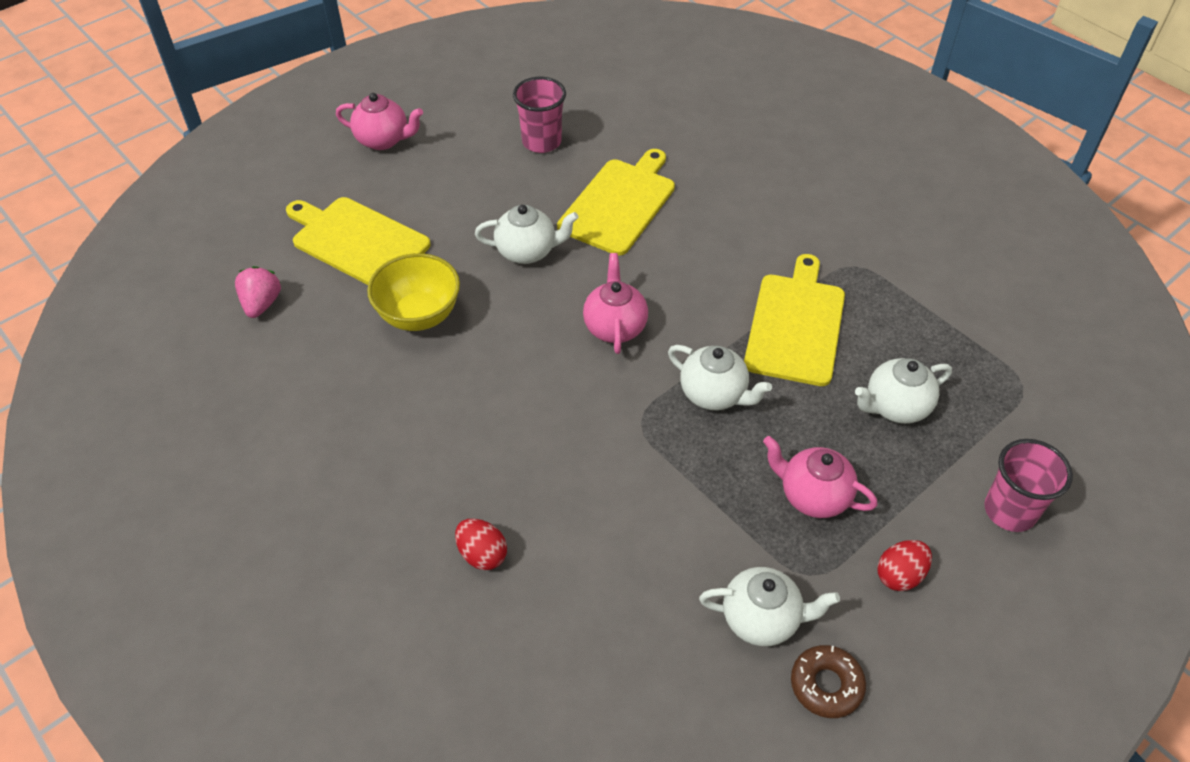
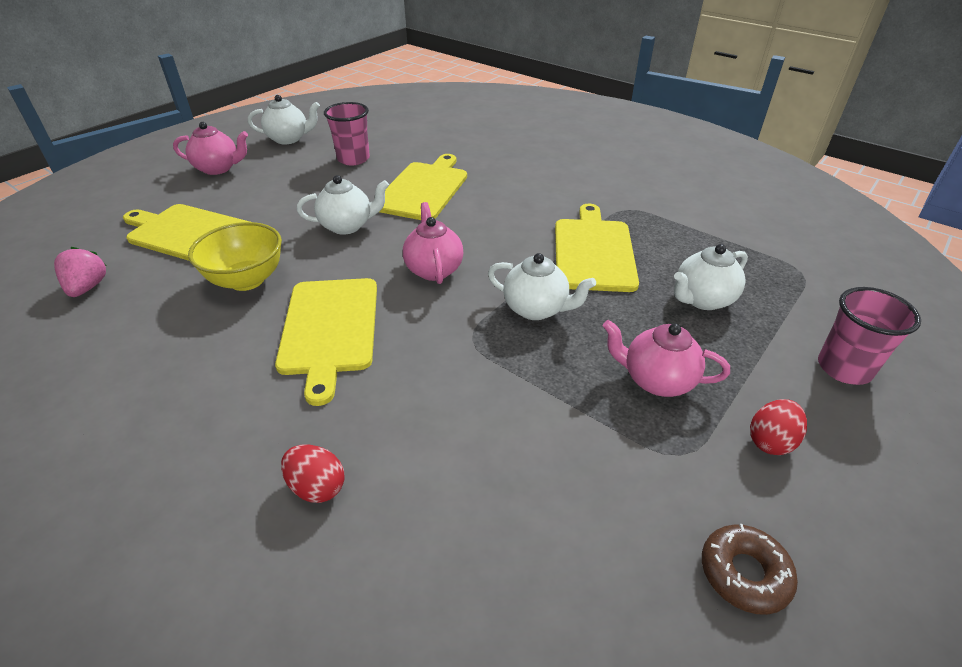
camera: 10 degrees left, 10 degrees down
white teapot [699,567,840,646] -> white teapot moved to [248,95,320,144]
none -> yellow cutting board [275,278,377,406]

